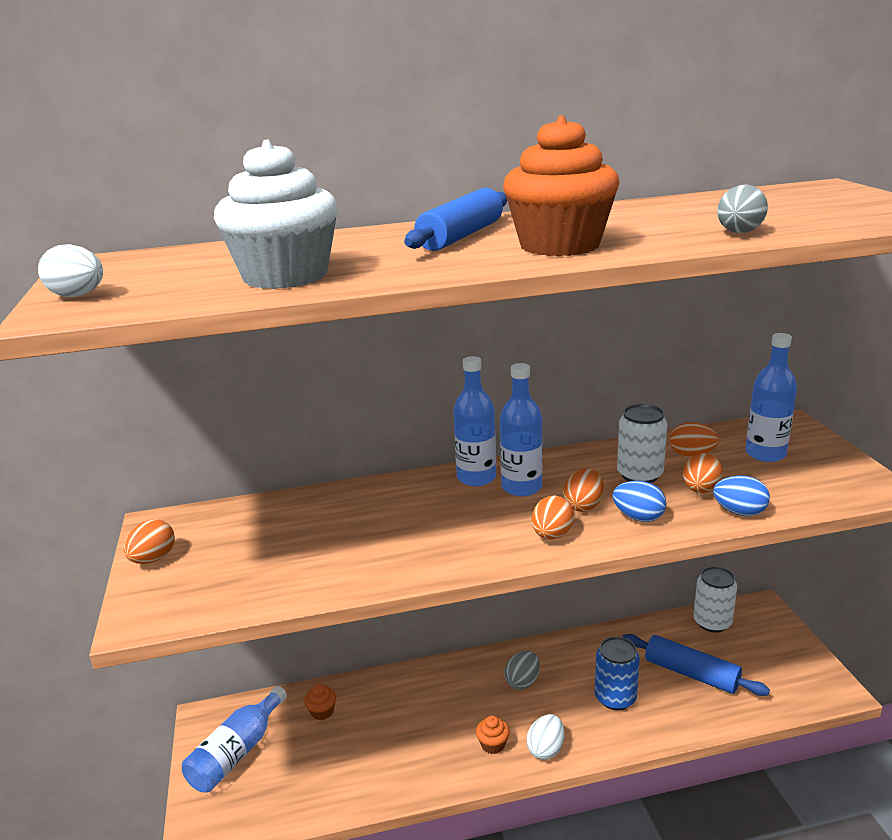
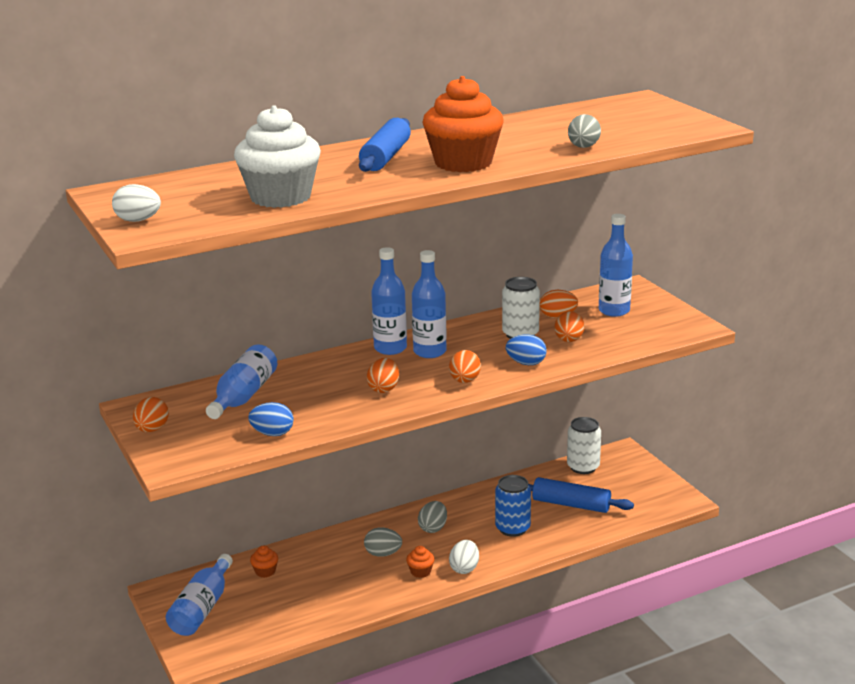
camera: 15 degrees left, 0 degrees up
orange egg [563,468,604,512] -> orange egg moved to [367,358,399,393]
blue egg [713,475,770,516] -> blue egg moved to [248,402,293,436]
none -> blue bottle [206,344,277,419]
none -> grey egg [364,527,402,557]

